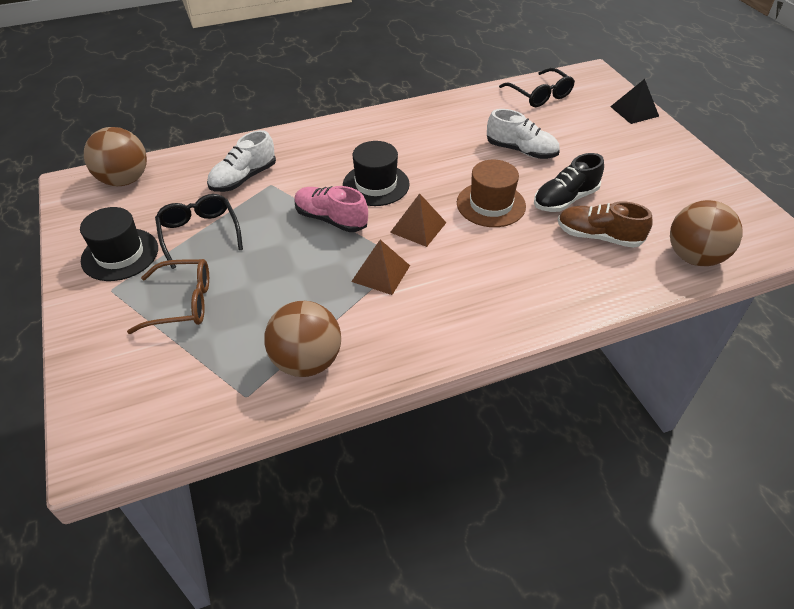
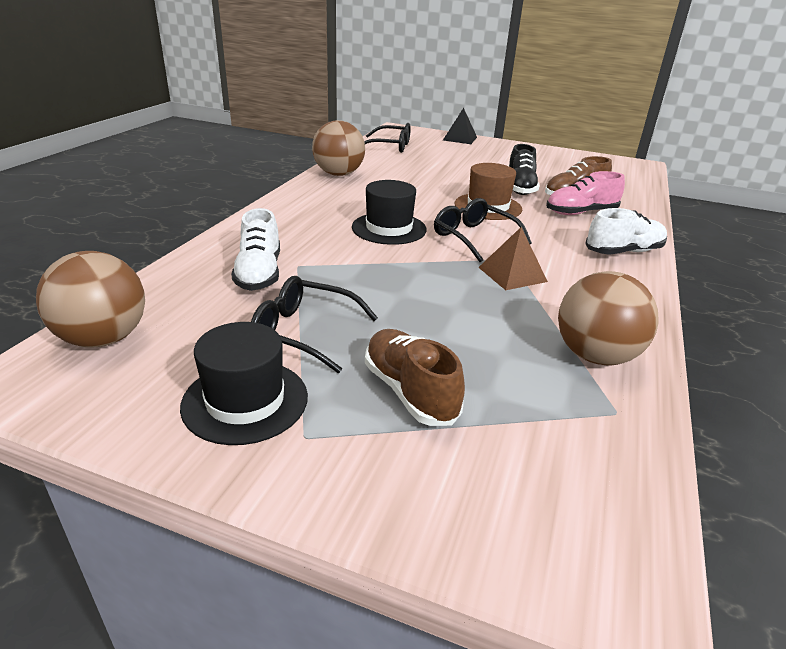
camera: 50 degrees left, 15 degrees down
brown glasses [127,259,209,334] -> brown shoe [365,329,465,426]
pink shoe [294,186,368,232] -> pink shoe moved to [546,171,625,215]
brown pyramid [390,193,447,247] -> black glasses [434,198,532,262]
white shoe [487,109,560,159] -> white shoe moved to [585,208,667,255]
brown ball [670,200,743,266] -> brown ball moved to [312,120,365,176]

